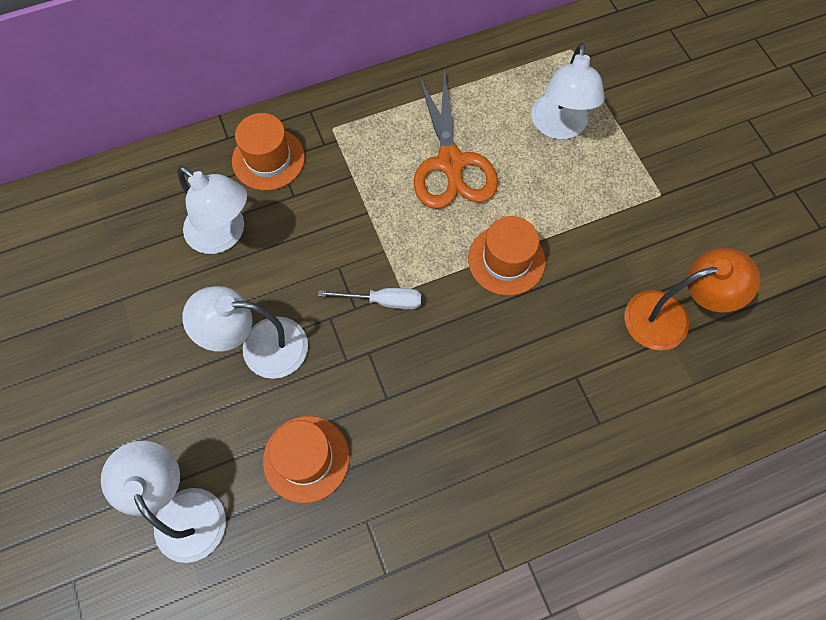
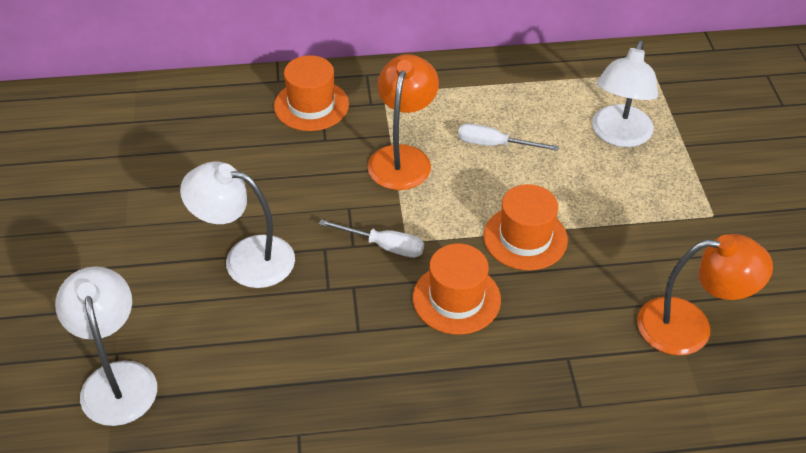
camera: 15 degrees right, 20 degrees down
white lamp [177,166,247,254] -> none
orange hat [263,416,349,503] -> orange hat moved to [413,244,501,335]
orange scissors [414,69,498,209] -> white screwdriver [458,123,559,151]
none -> orange lamp [367,54,439,190]

